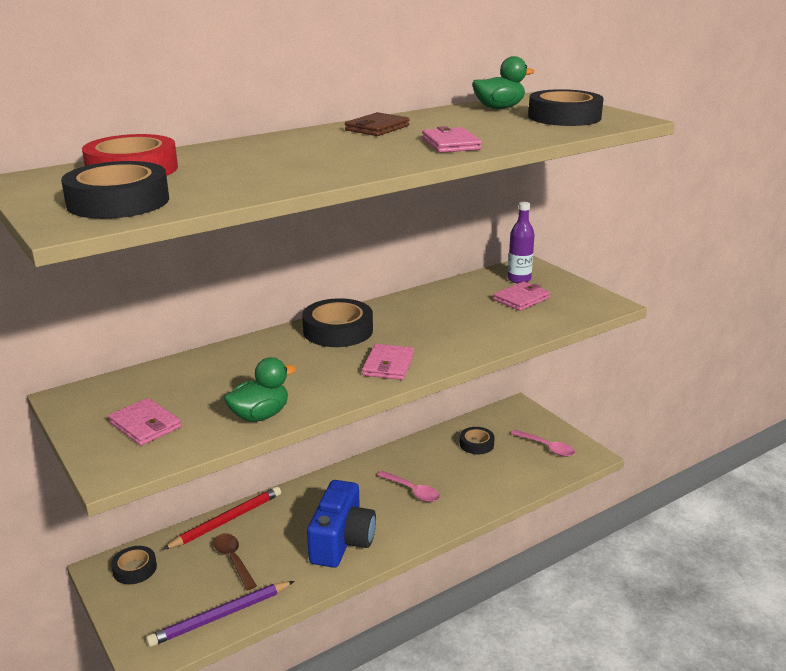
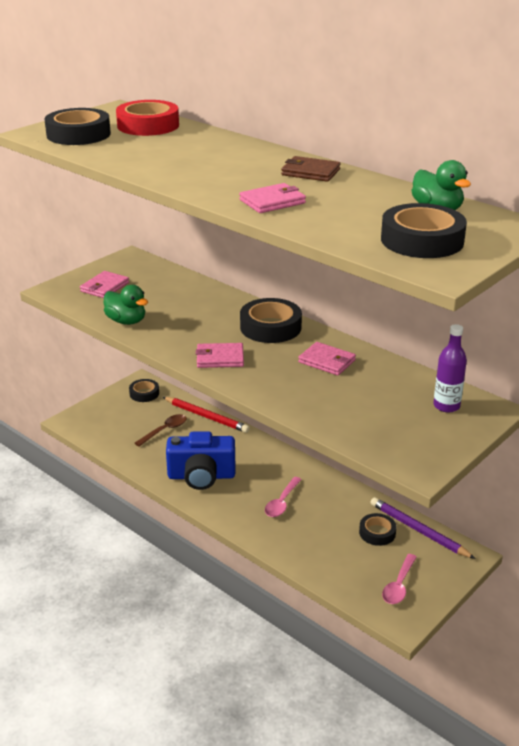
camera: 75 degrees right, 5 degrees up
purple pencil [146,581,294,647] -> purple pencil moved to [370,497,476,559]
pink wallet [493,281,550,311] -> pink wallet moved to [298,342,356,376]

